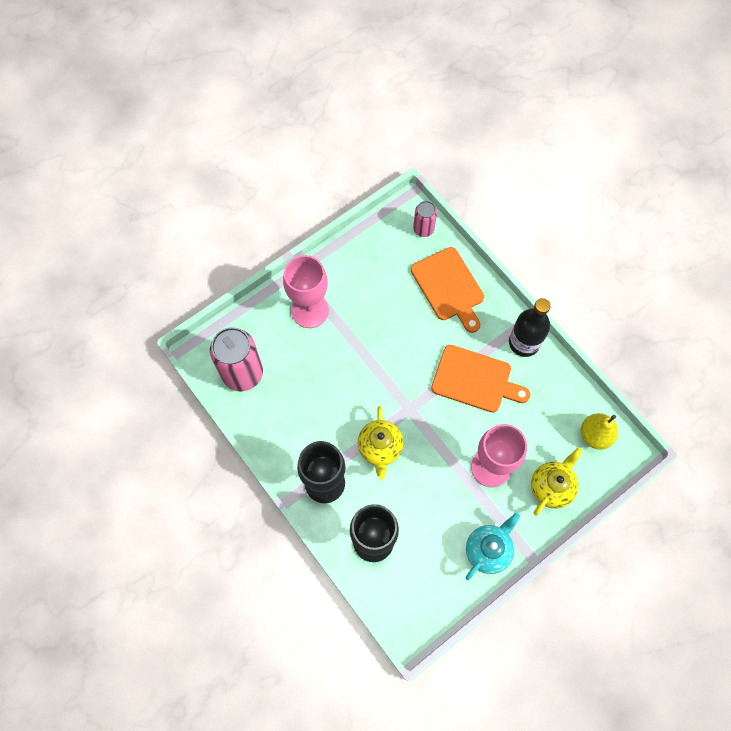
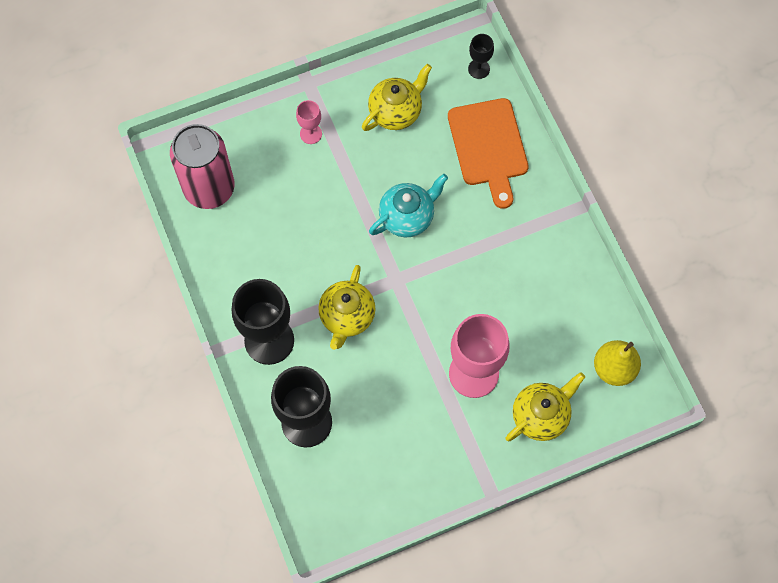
camera: 15 degrees right, 0 degrees up
pink goblet [283,255,329,328] -> pink goblet [296,100,322,144], size x0.47
pink can [413,201,437,237] -> black goblet [468,34,494,79]
orange cutting board [431,345,530,413] -> none
turquoise teapot [465,513,520,580] -> turquoise teapot moved to [369,174,448,237]
black bottle [509,298,551,357] -> none
none -> yellow teapot [362,64,432,131]

